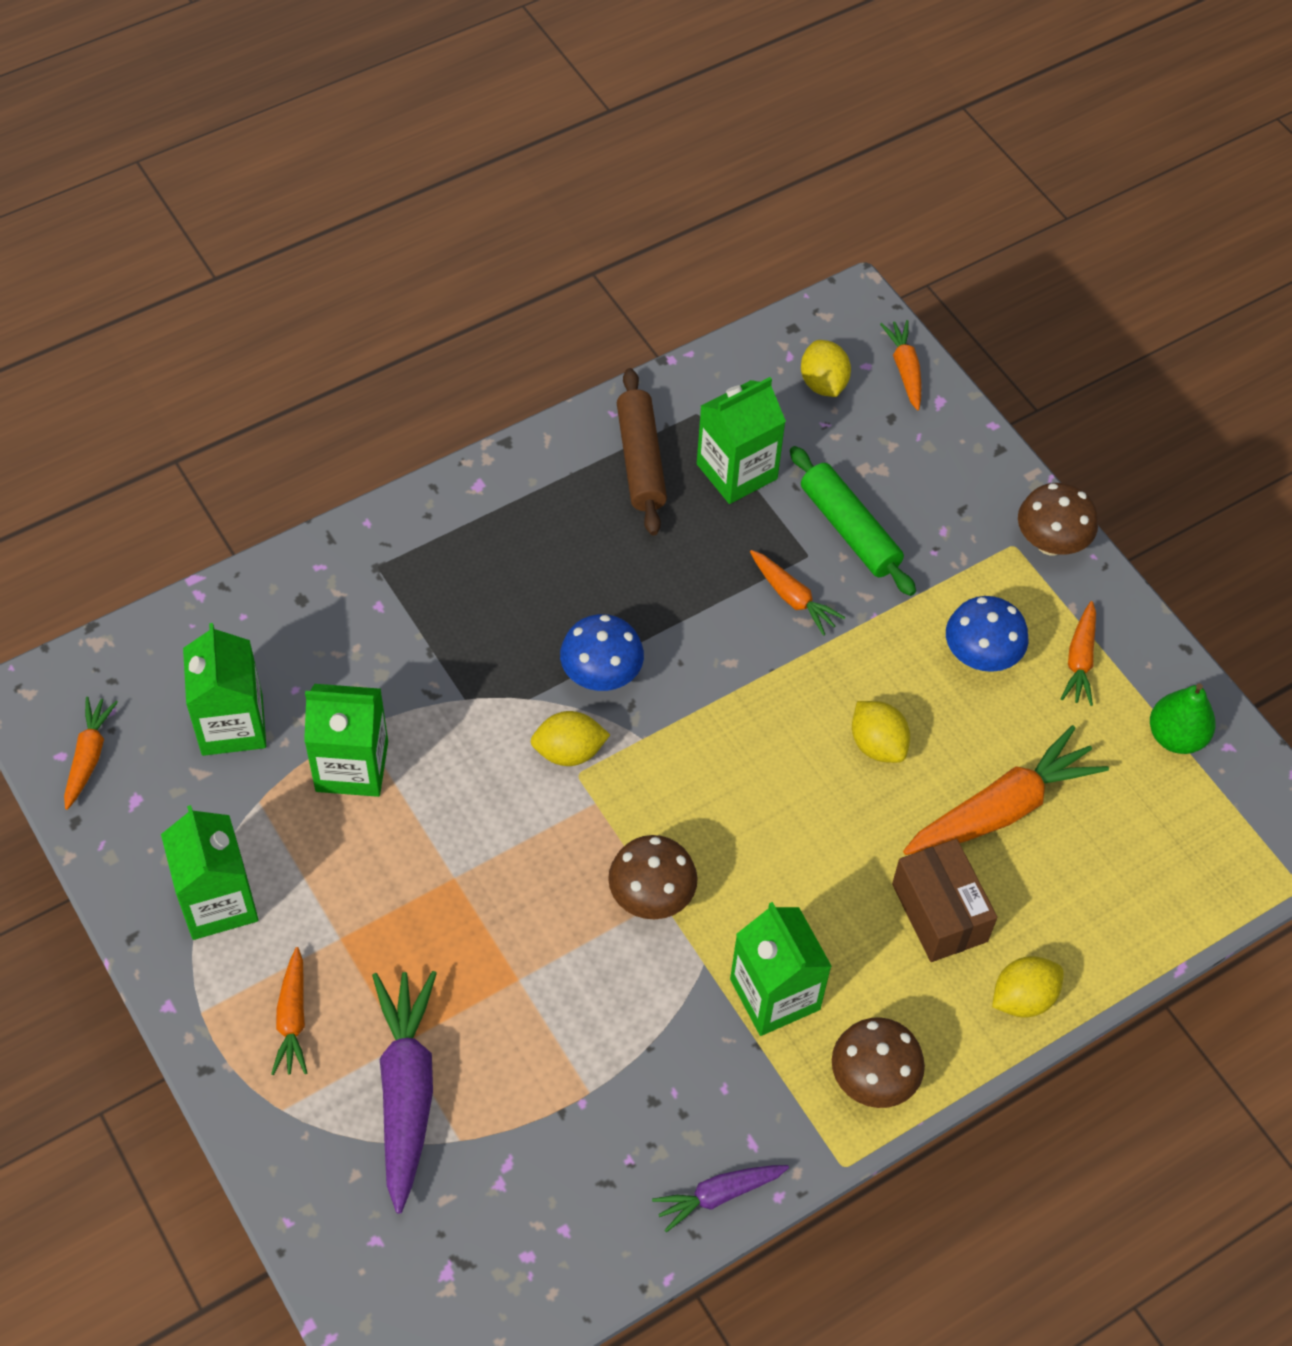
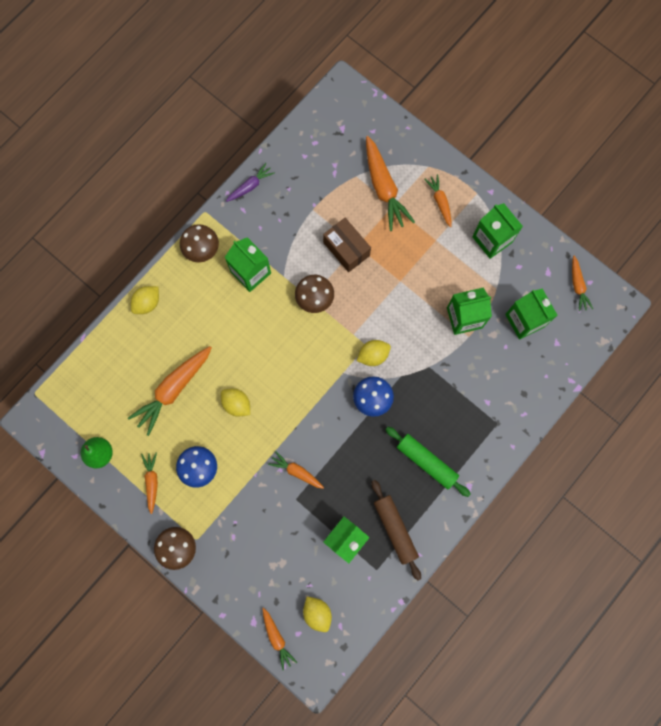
camera: 165 degrees right, 20 degrees up
purple carrot [372,971,437,1214] -> orange carrot [366,136,415,231]
green rolling pin [790,446,916,596] -> green rolling pin moved to [385,427,471,497]
brown box [892,839,998,962] -> brown box moved to [323,218,371,272]

